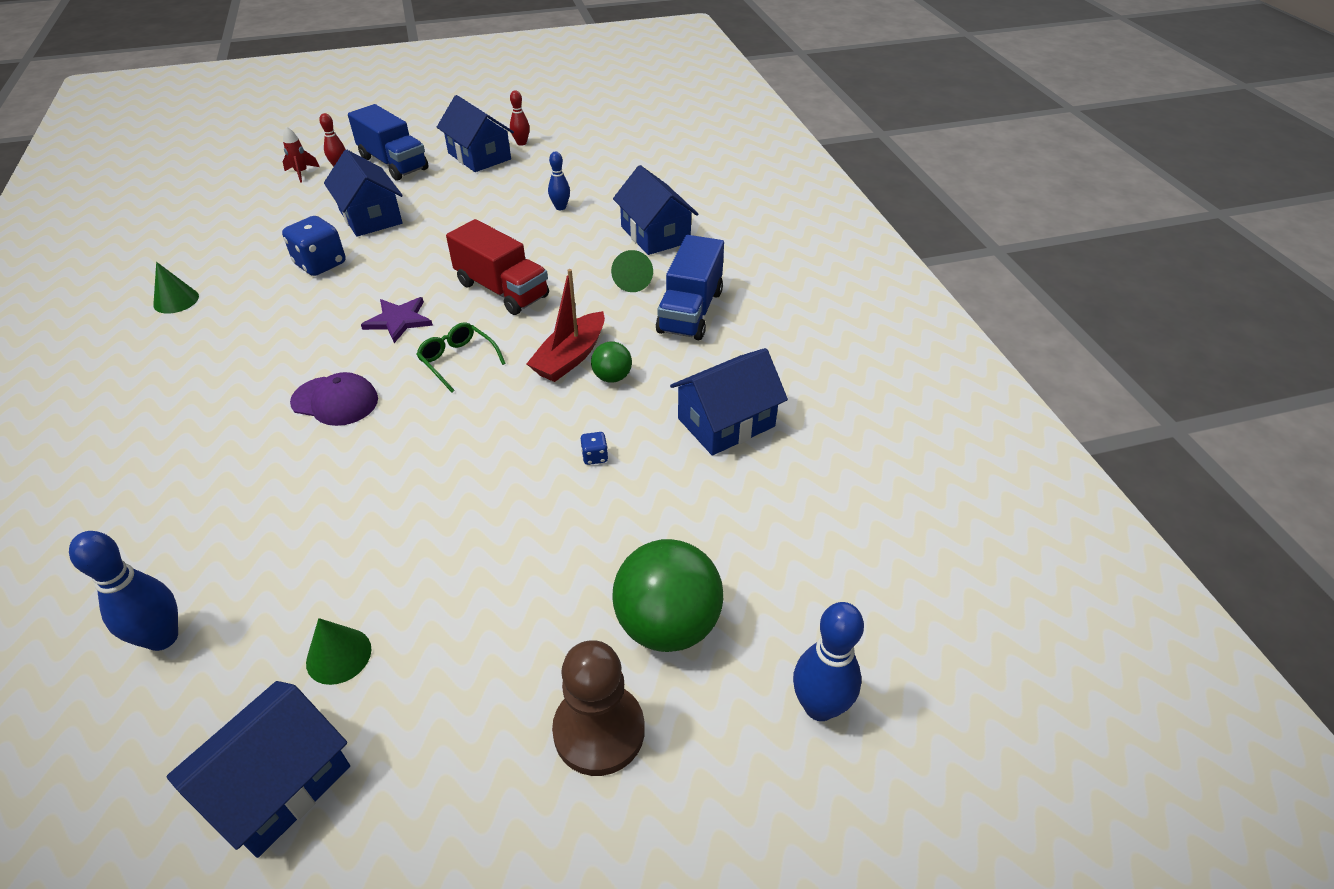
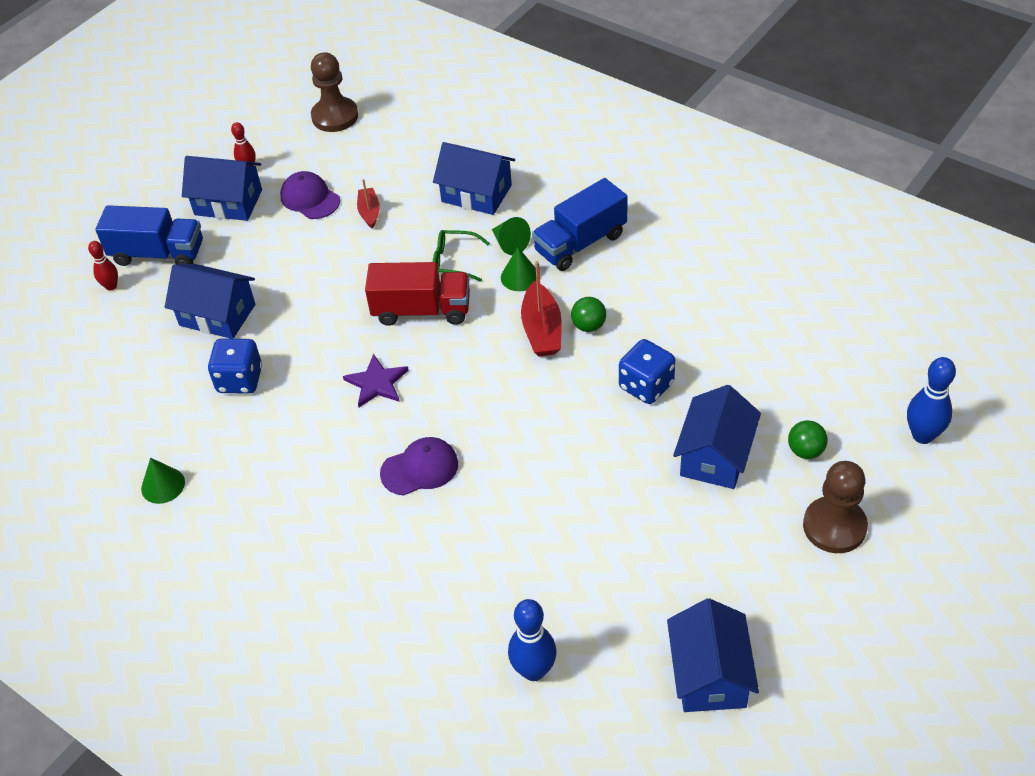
camera: 35 degrees left, 5 degrees up
red rocket [283,127,320,183] -> none
green cone [306,618,371,685] -> green cone moved to [501,247,536,291]
green glasses [416,322,506,393] -> green glasses moved to [433,230,490,282]
blue bowling pin [548,151,570,210] -> red boat [357,179,380,229]
blue dice [580,432,608,465] -> blue dice [619,339,675,404], size x2.19
green ball [613,539,723,652] -> green ball [788,420,828,459], size x0.50
blue truck [656,235,724,340] -> blue truck turned 75 degrees clockwise [532,178,628,271]
blue house [670,348,788,456] -> blue house moved to [673,385,761,489]
none -> purple cap [280,171,340,219]
none -> brown pawn [311,52,358,132]

